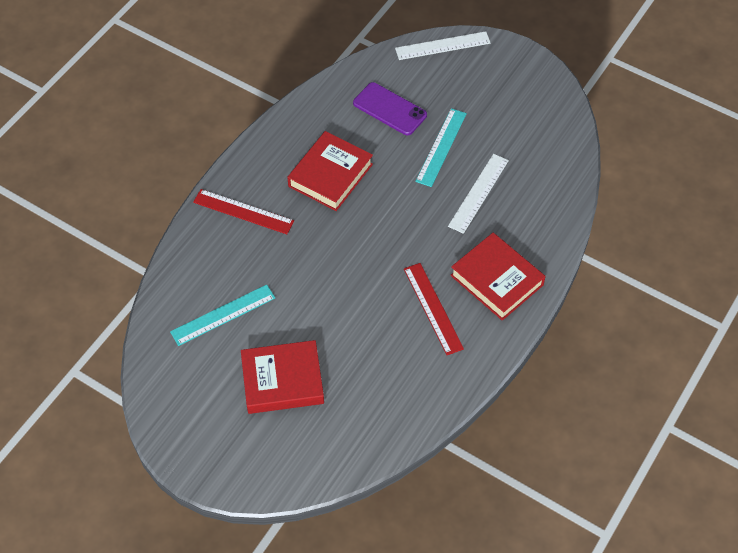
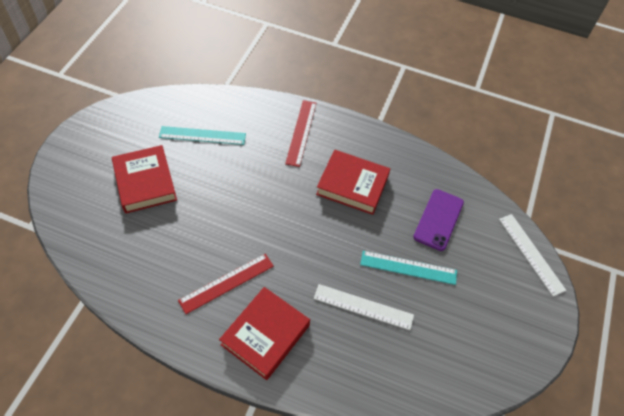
camera: 75 degrees right, 0 degrees up
turquoise ruler [170,285,275,346] -> turquoise ruler turned 45 degrees counterclockwise [159,126,246,145]

